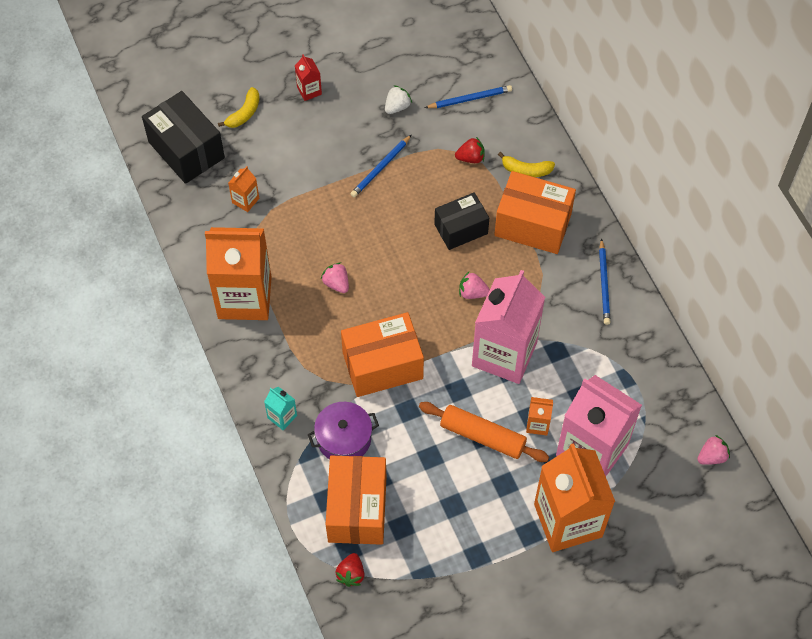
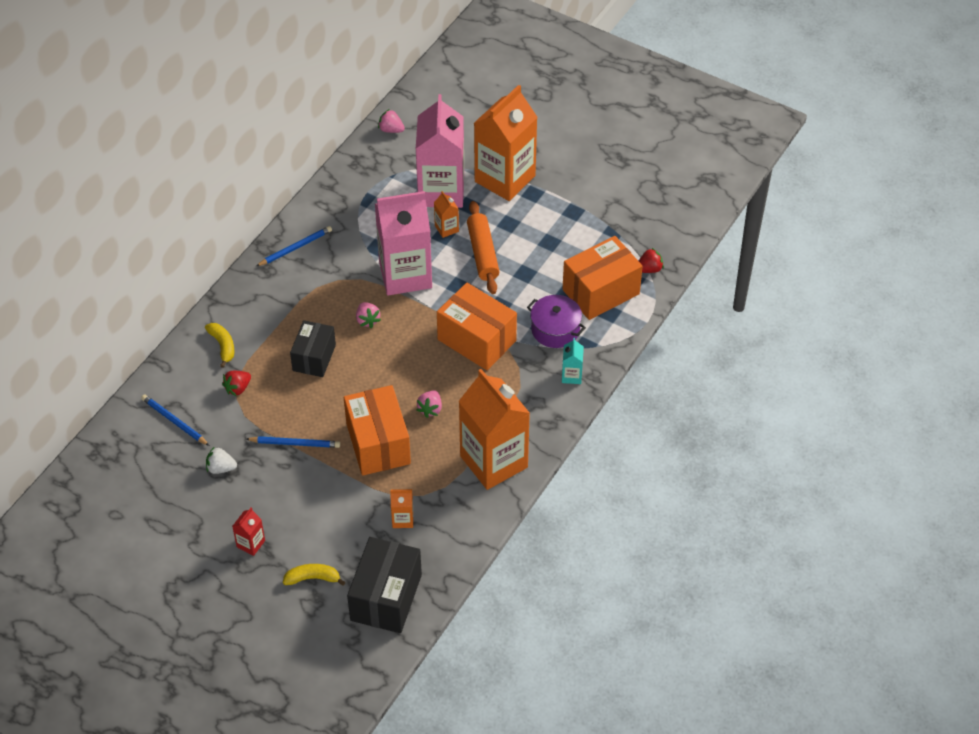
camera: 125 degrees left, 10 degrees down
black box [434,192,489,250] -> black box turned 75 degrees clockwise [290,320,336,377]
red strawberry [455,137,485,163] -> red strawberry turned 90 degrees counterclockwise [222,371,251,396]
orange box [494,171,576,254] -> orange box moved to [344,385,411,476]

